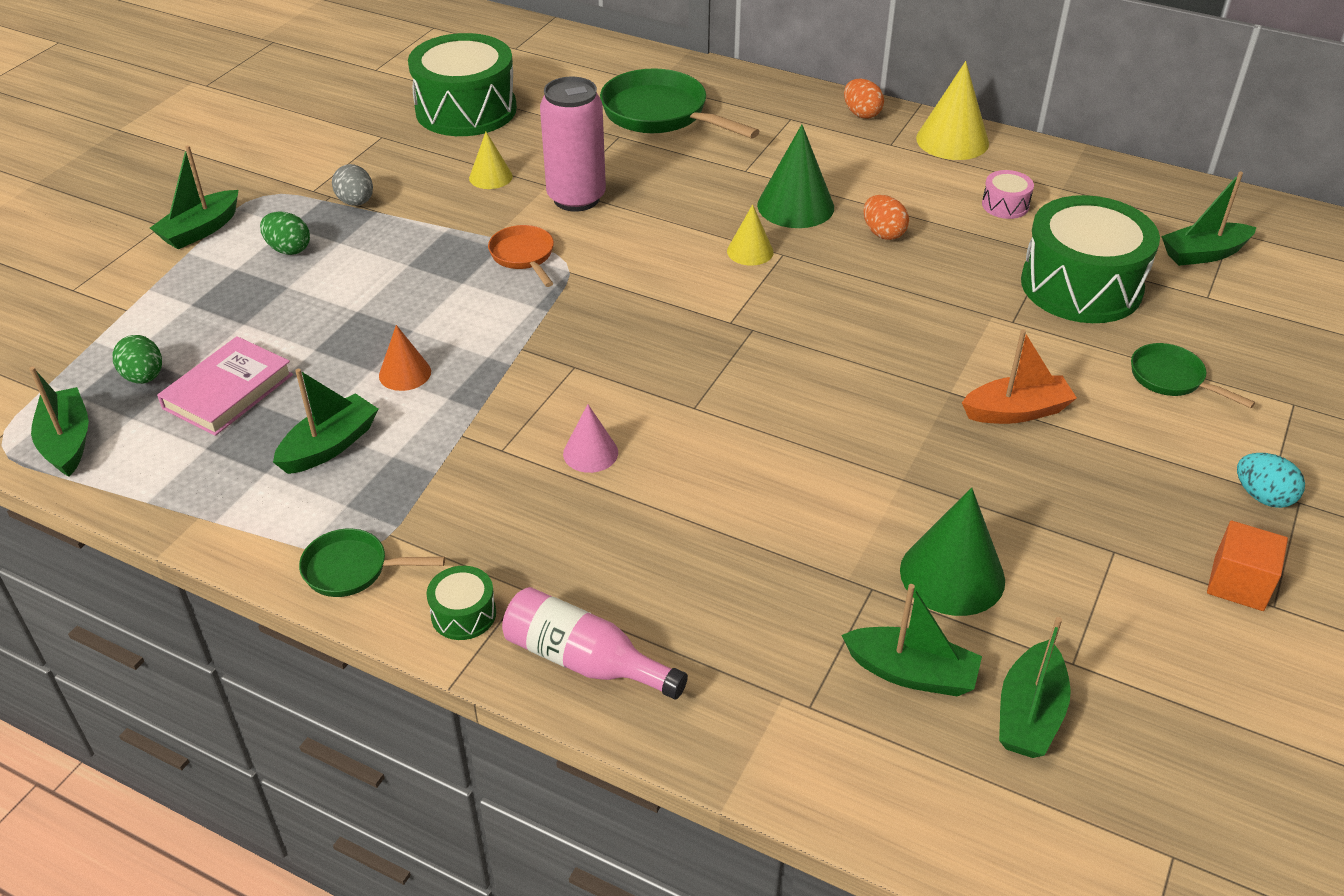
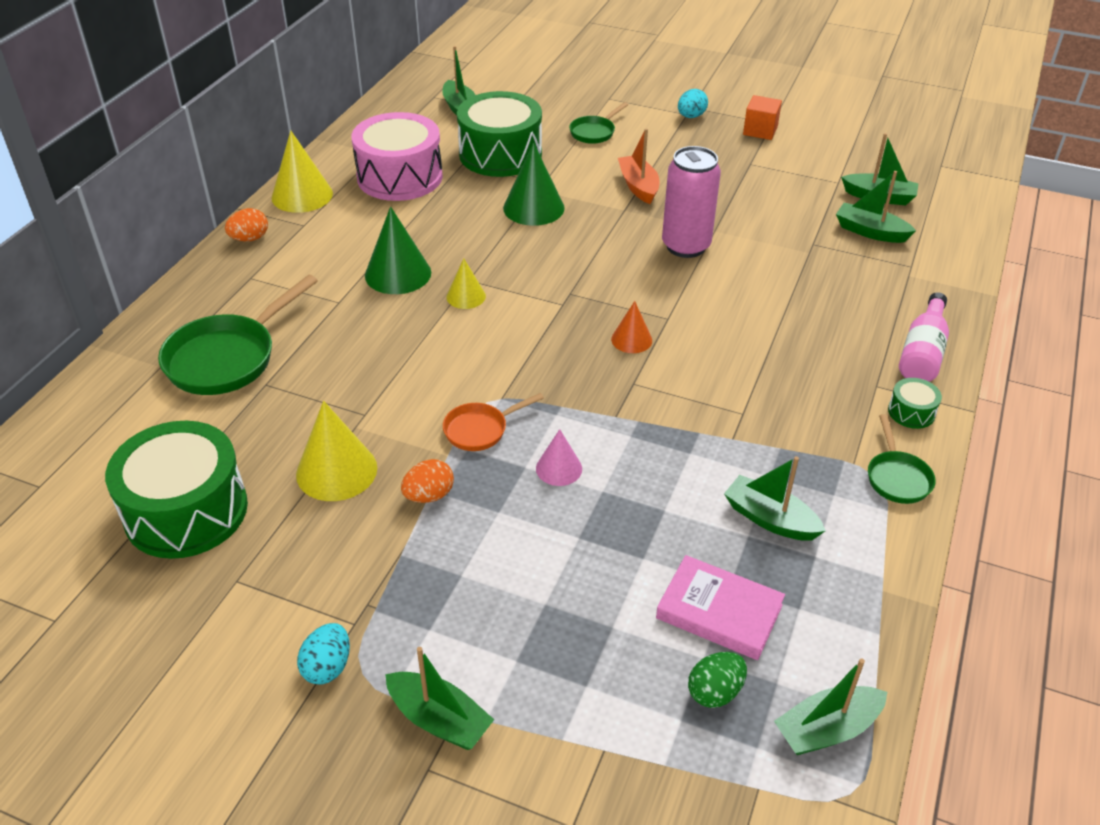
camera: 95 degrees left, 0 degrees up
green egg [260,212,310,255] -> none
grey egg [332,164,373,206] -> none
orange cone [379,325,431,391] -> orange cone moved to [611,301,652,353]
yellow cone [469,132,513,189] -> yellow cone [296,401,377,501], size x1.72
pink can [540,77,606,211] -> pink can moved to [662,146,721,258]
pink cone [563,404,618,473] -> pink cone moved to [536,429,582,486]
green boat [841,584,982,696] -> green boat turned 75 degrees counterclockwise [836,171,916,243]
orange egg [863,195,909,240] -> orange egg moved to [401,459,454,503]
green cone [900,487,1005,616] -> green cone moved to [503,142,565,226]
pink drum [982,170,1034,219] -> pink drum [351,112,443,201], size x2.37
none -> turquoise egg [297,623,350,685]

